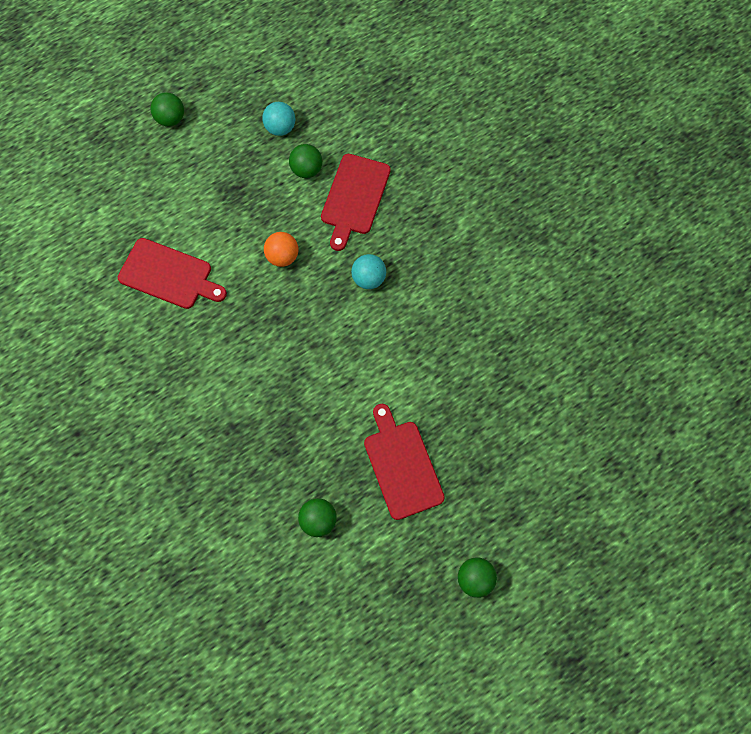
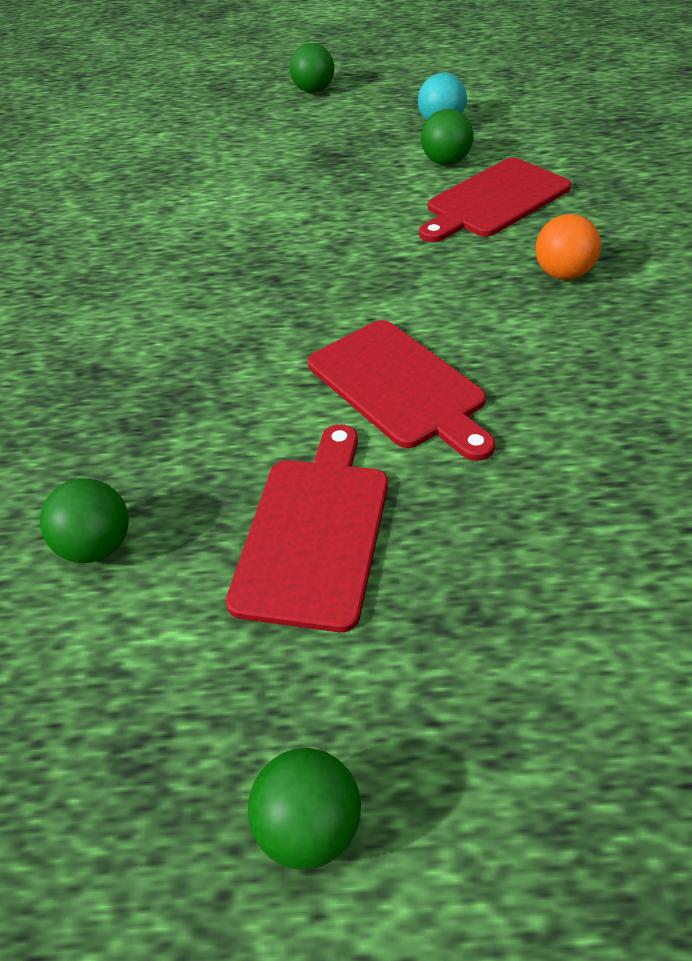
camera: 35 degrees right, 25 degrees down
red cutting board [118,238,227,309] -> red cutting board moved to [308,320,495,461]
orange ball [264,232,299,267] -> orange ball moved to [536,214,601,280]
turquoise ball [351,254,386,289] -> none

